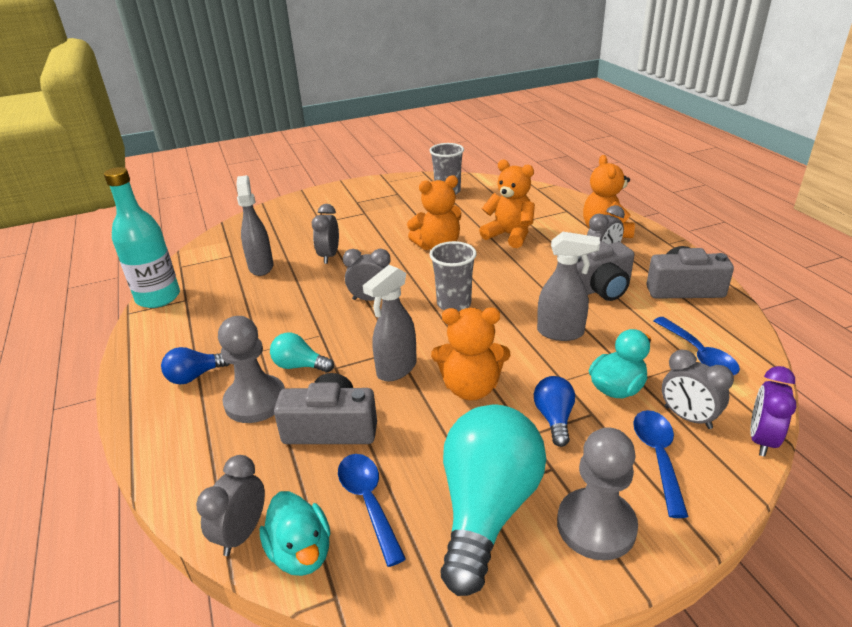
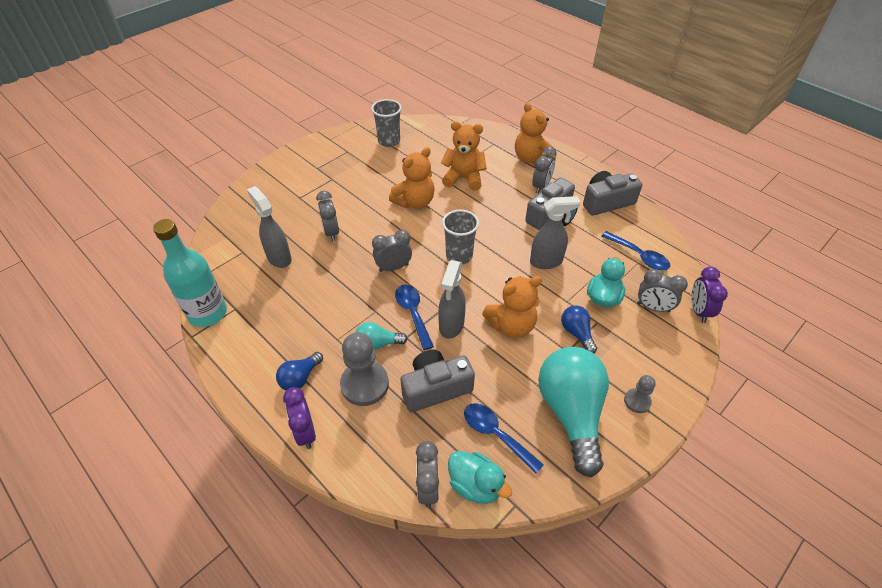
camera: 25 degrees left, 15 degrees up
grey pawn [557,427,638,561] -> grey pawn [624,375,656,413], size x0.53
blue spoon [633,410,689,518] -> blue spoon moved to [395,284,434,350]
none -> purple clock [283,387,316,449]

